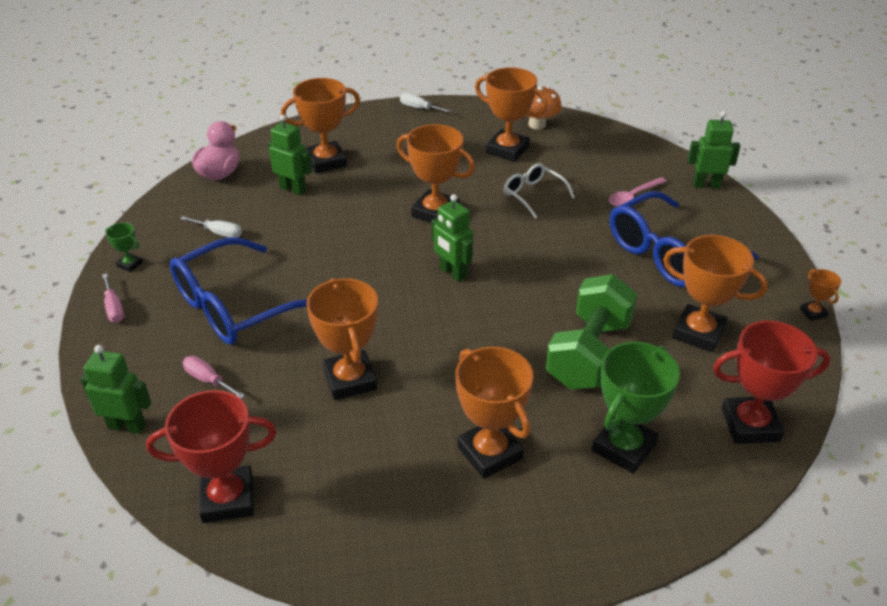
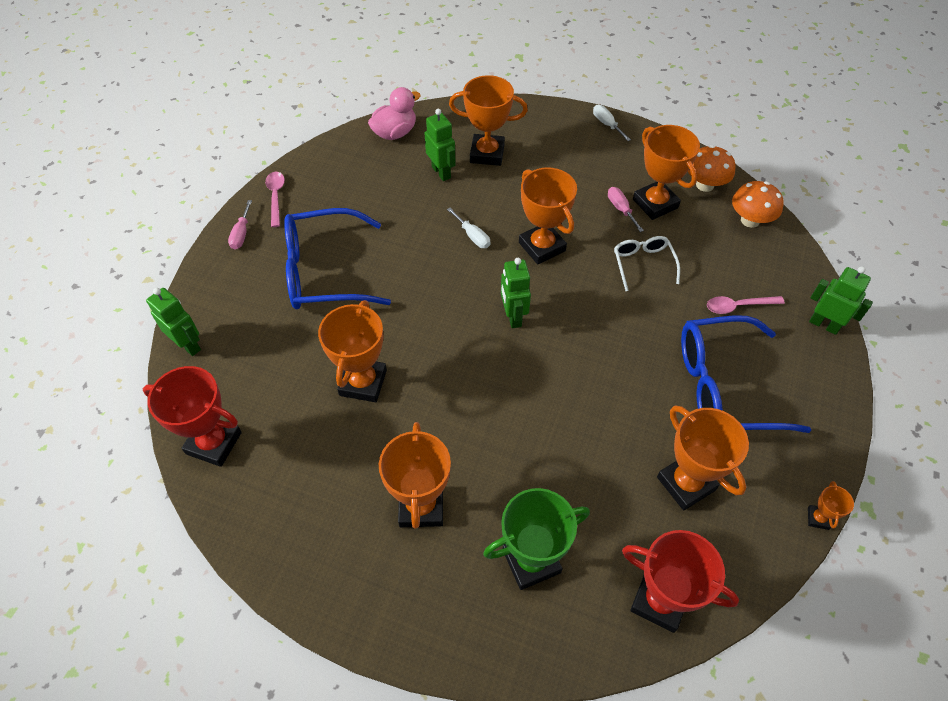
camera: 30 degrees right, 15 degrees up
green trophy [105,223,143,272] -> pink spoon [265,172,285,227]
white screwdriver [180,216,242,238] -> white screwdriver moved to [447,208,490,248]
pink screwdriver [183,356,245,399] -> pink screwdriver moved to [608,187,644,232]
green dumbbell [546,274,638,389] -> none
none -> orange mushroom [732,181,784,228]

